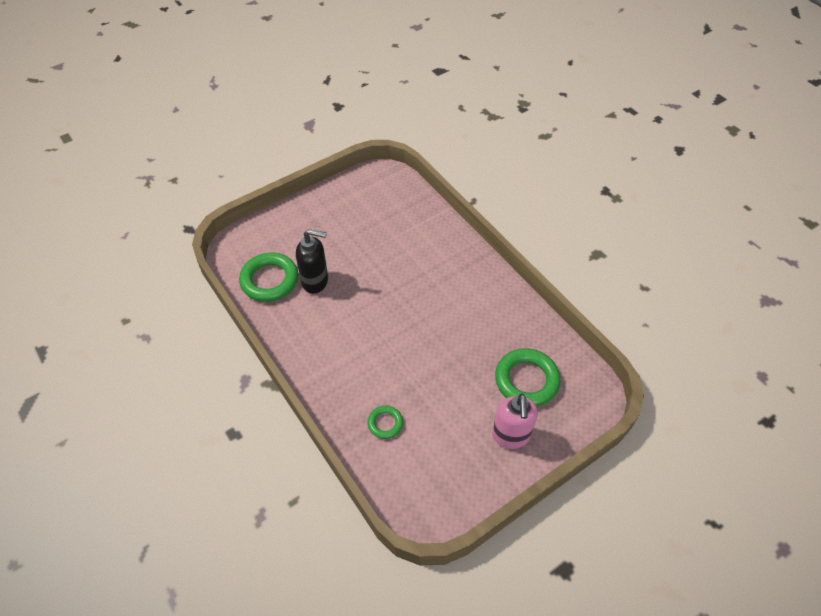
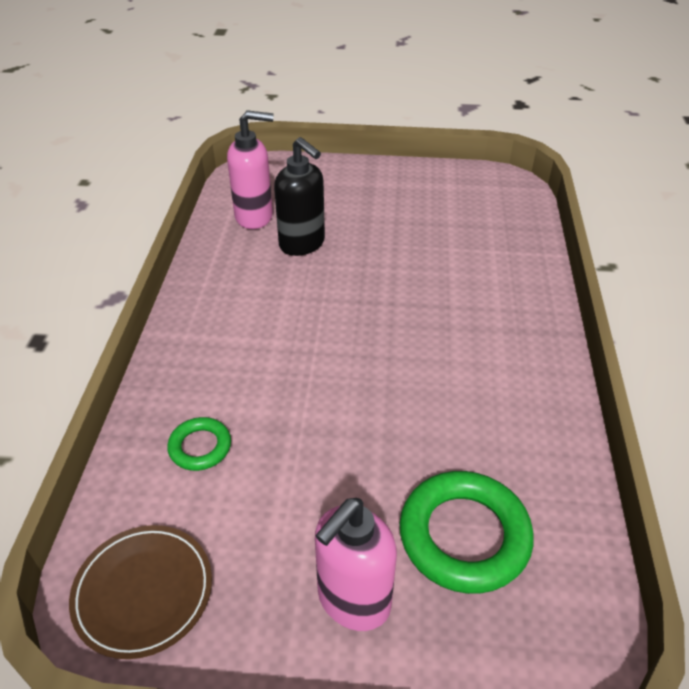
camera: 40 degrees right, 10 degrees down
green ring [239,253,298,302] -> pink soap dispenser [227,110,274,229]
none -> brown plate [69,525,212,659]

